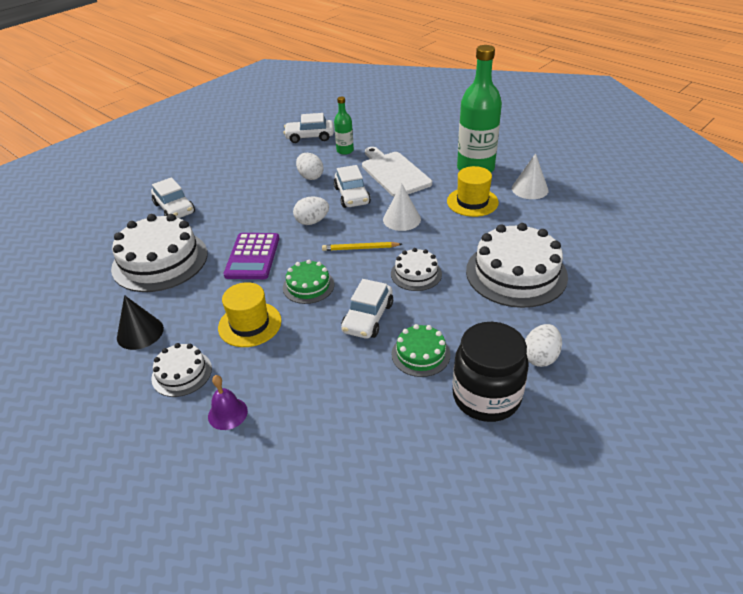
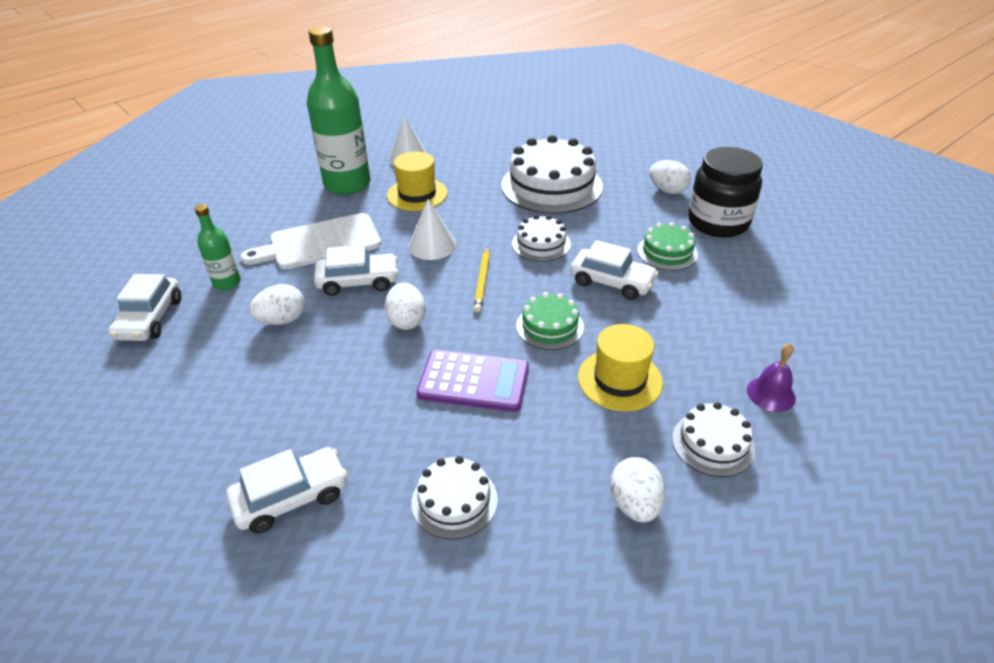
camera: 85 degrees left, 0 degrees up
white cake [111,214,207,292] -> white cake [412,456,498,540], size x0.52
black cone [117,295,164,350] -> white egg [611,457,665,523]

